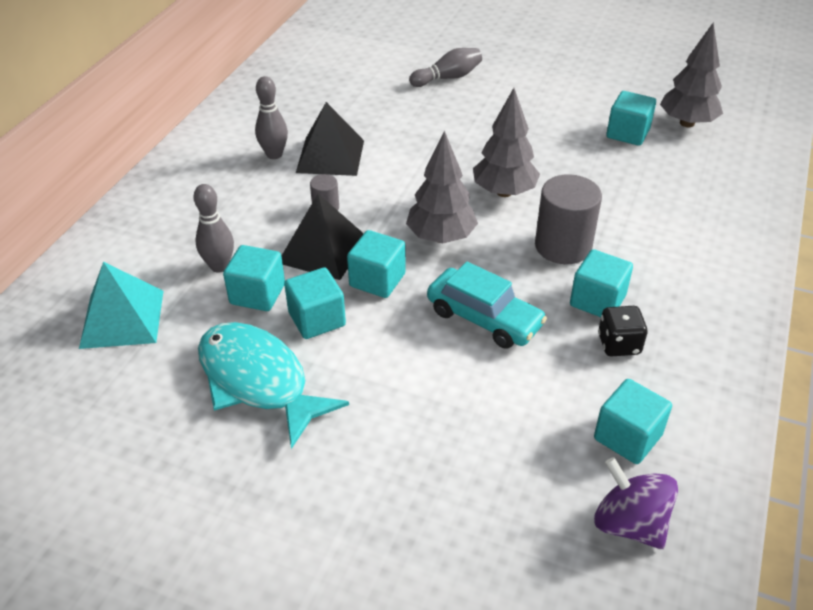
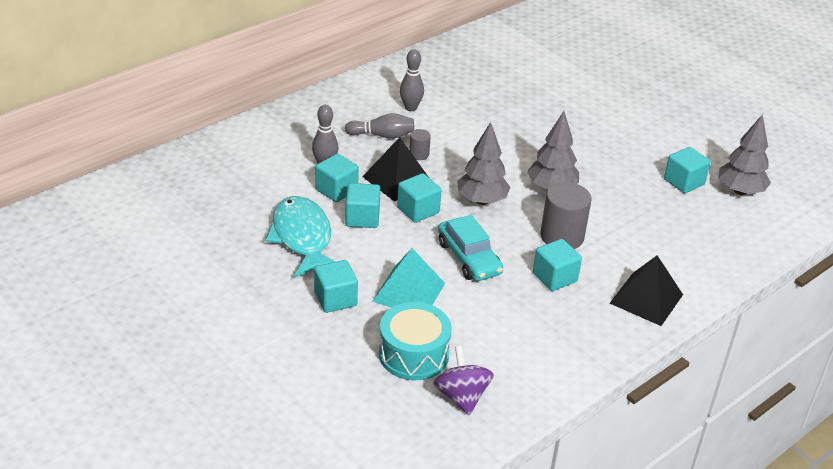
camera: 25 degrees right, 5 degrees down
turquoise pyramid [79,262,163,349] -> turquoise pyramid moved to [372,248,445,308]
black pyramid [296,102,364,176] -> black pyramid moved to [610,256,683,326]
grey bowling pin [409,48,482,87] -> grey bowling pin moved to [345,113,414,139]
turquoise cube [594,379,672,464] -> turquoise cube moved to [314,260,358,313]
black dice [598,306,647,356] -> none
none -> turquoise drum [379,302,452,380]

